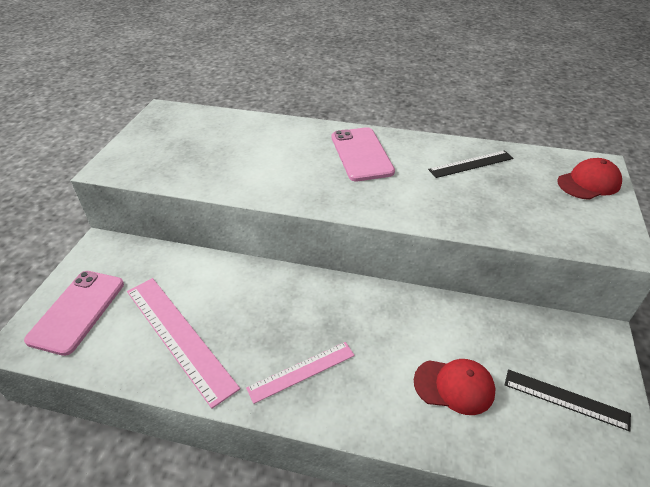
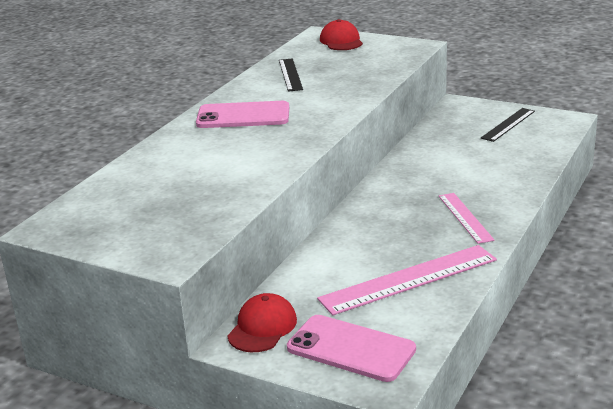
camera: 75 degrees left, 15 degrees down
red cap [414,359,496,415] -> red cap moved to [227,293,297,352]

